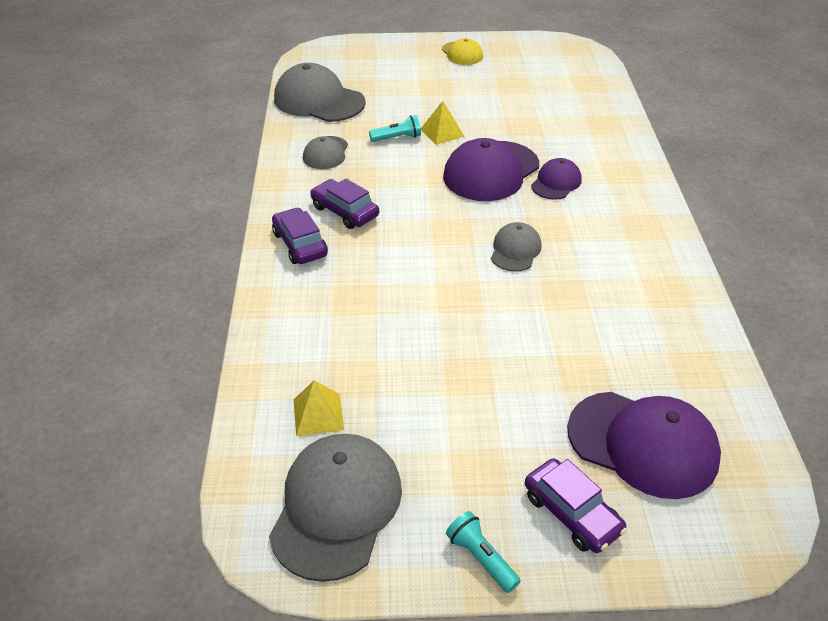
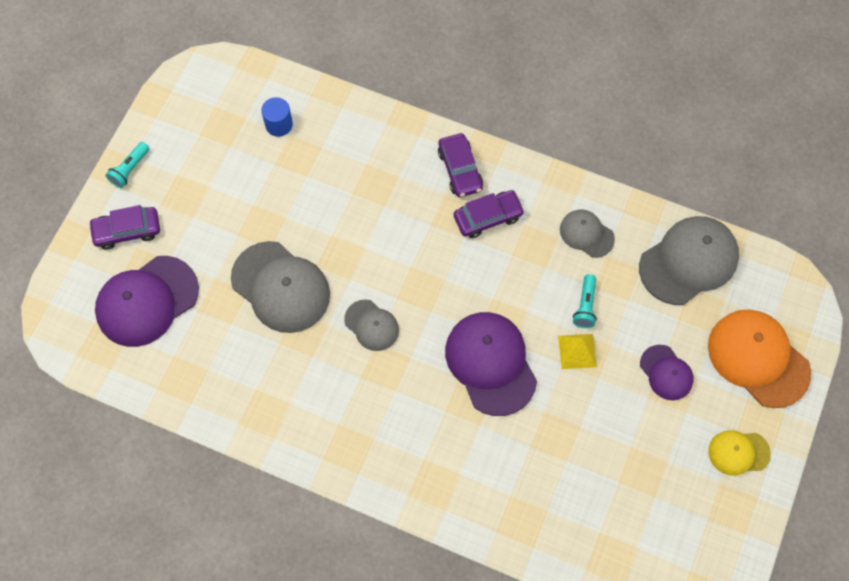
camera: 115 degrees right, 25 degrees up
grey cap [269,434,402,582] -> grey cap moved to [231,241,330,333]
purple car [272,208,328,264] -> purple car turned 75 degrees clockwise [438,133,483,197]
yellow pyramid [294,380,344,436] -> blue cylinder [261,97,293,137]
turquoise flashlight [446,511,520,593] -> turquoise flashlight turned 135 degrees clockwise [106,142,150,188]
purple cap [531,158,582,200] -> purple cap moved to [640,345,694,400]
none -> orange cap [708,310,811,408]

